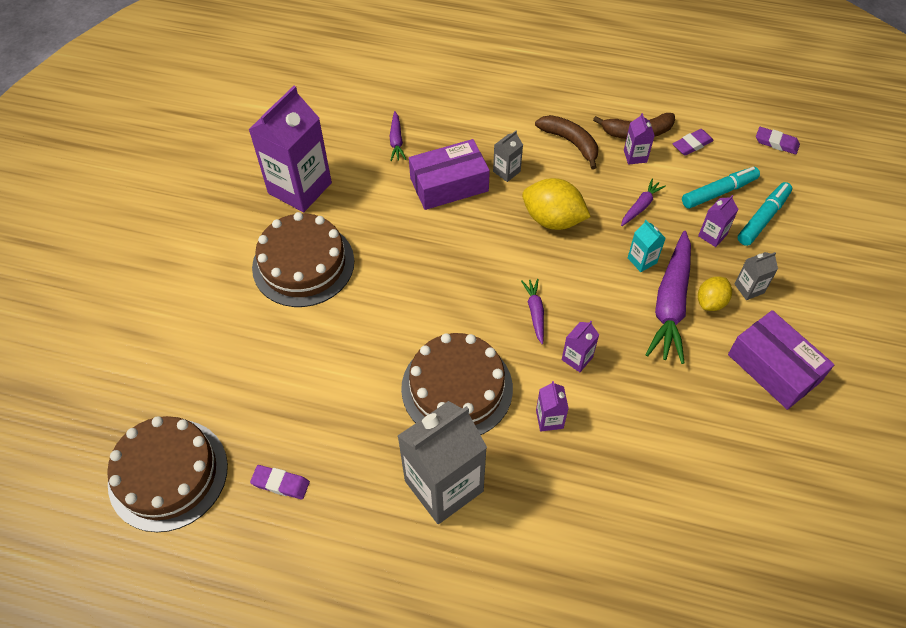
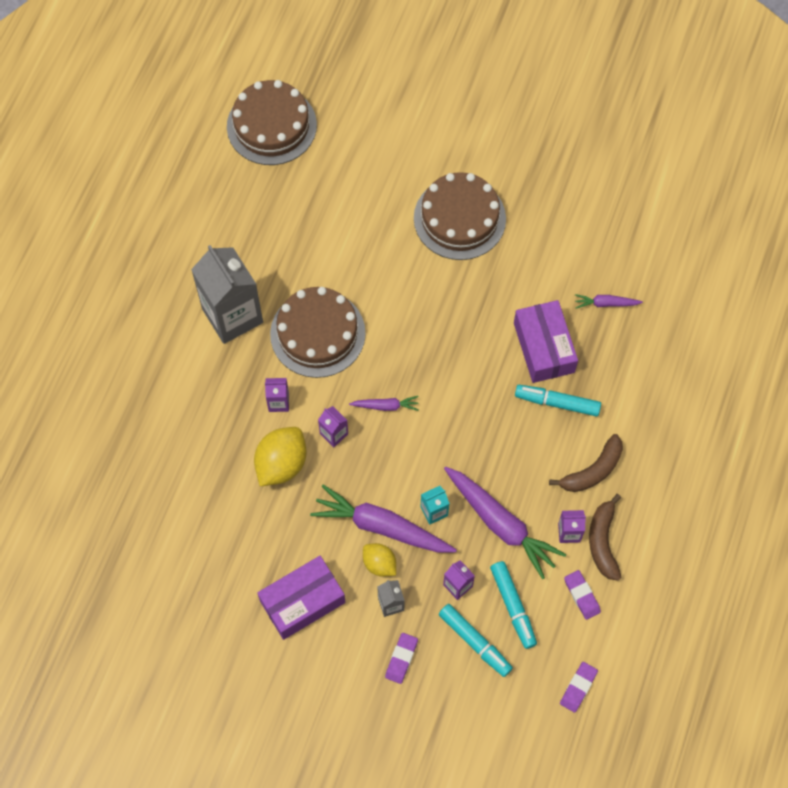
camera: 95 degrees right, 10 degrees up
purple carton [248,86,332,212] -> none
purple eraser [250,465,310,499] -> purple eraser moved to [385,633,418,684]
grey carton [493,131,523,182] -> turquoise marker [515,385,601,417]
yellow lemon [522,178,591,230] -> yellow lemon moved to [254,427,307,486]
purple carrot [621,179,666,226] -> purple carrot [444,466,566,579], size x2.08

